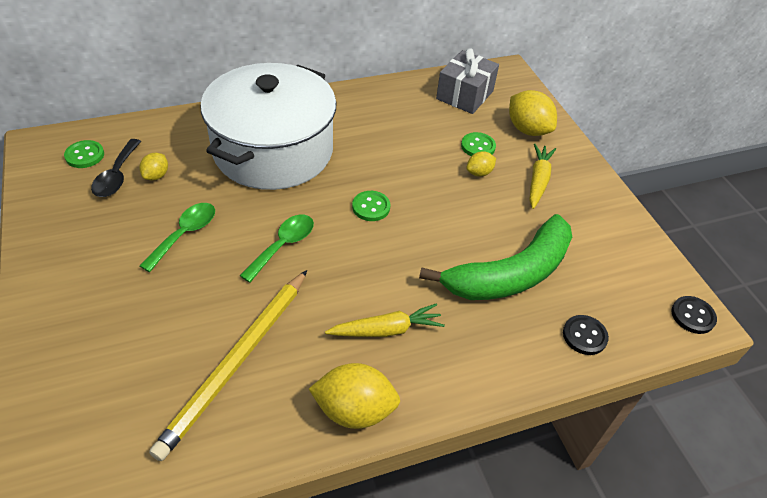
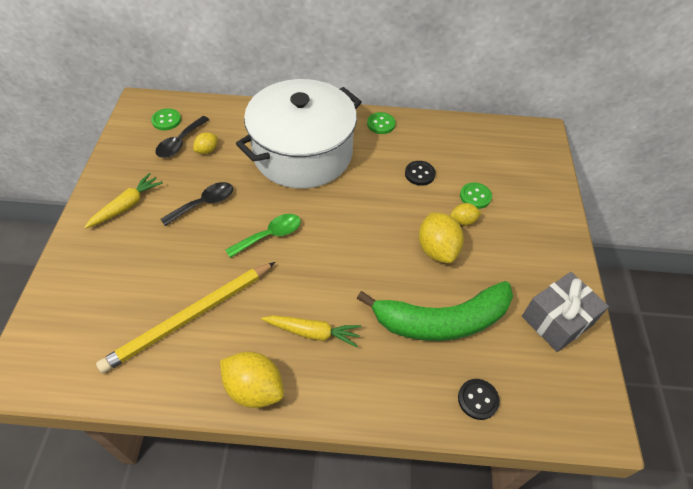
camera: 25 degrees right, 5 degrees up
green spoon [140,203,215,272] -> black spoon [161,182,233,226]
green button [352,191,390,221] -> green button moved to [367,112,395,134]
grey gift [436,48,499,114] -> grey gift moved to [522,272,609,352]
yellow lemon [509,90,557,136] -> yellow lemon moved to [419,212,464,263]
yellow carrot [529,144,556,209] -> yellow carrot moved to [84,173,163,229]
black button [671,296,717,334] -> black button moved to [405,161,436,186]

